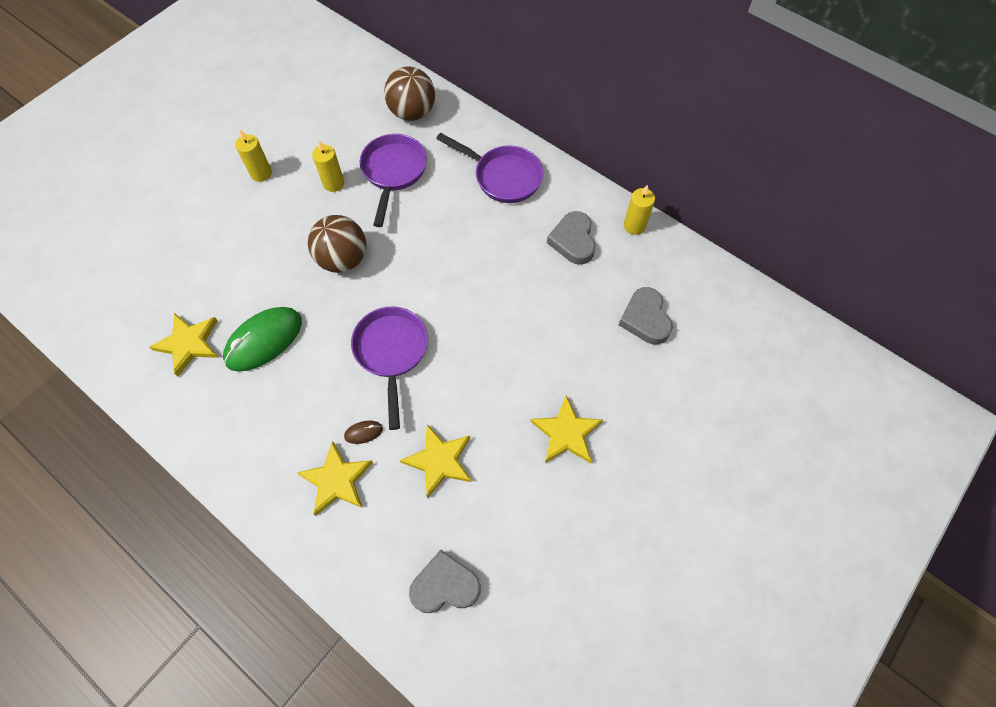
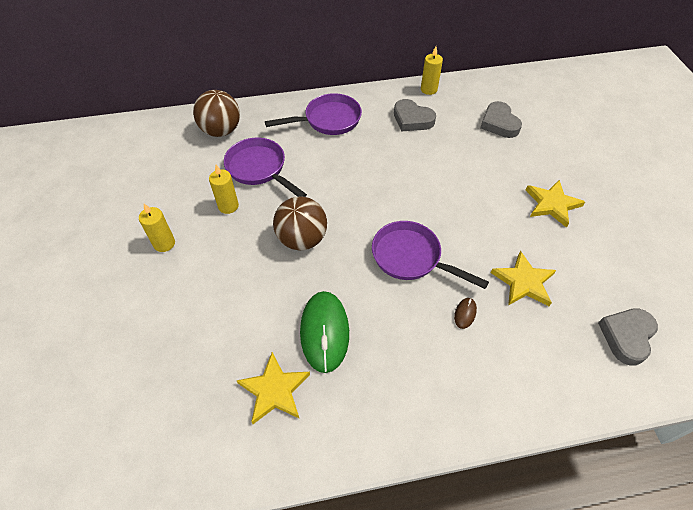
camera: 50 degrees left, 10 degrees down
yellow star [297,441,373,516] -> none
grey heart [619,287,673,345] -> grey heart turned 45 degrees clockwise [480,101,522,138]

